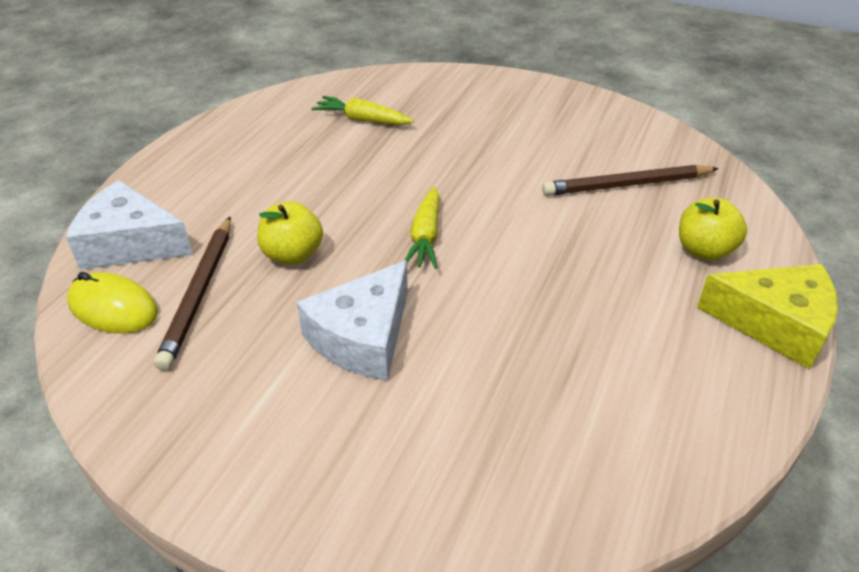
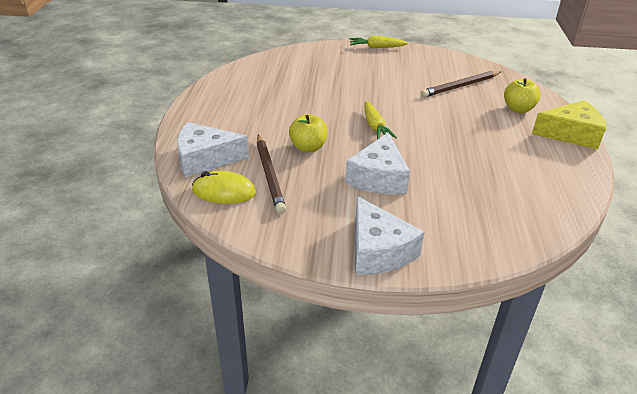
camera: 20 degrees left, 5 degrees down
yellow carrot [312,96,414,125] -> yellow carrot moved to [350,36,409,48]
none -> white cheese [355,196,424,275]

